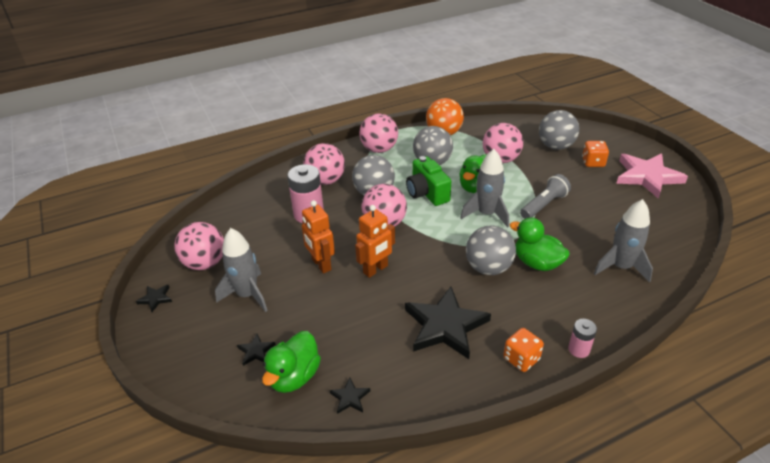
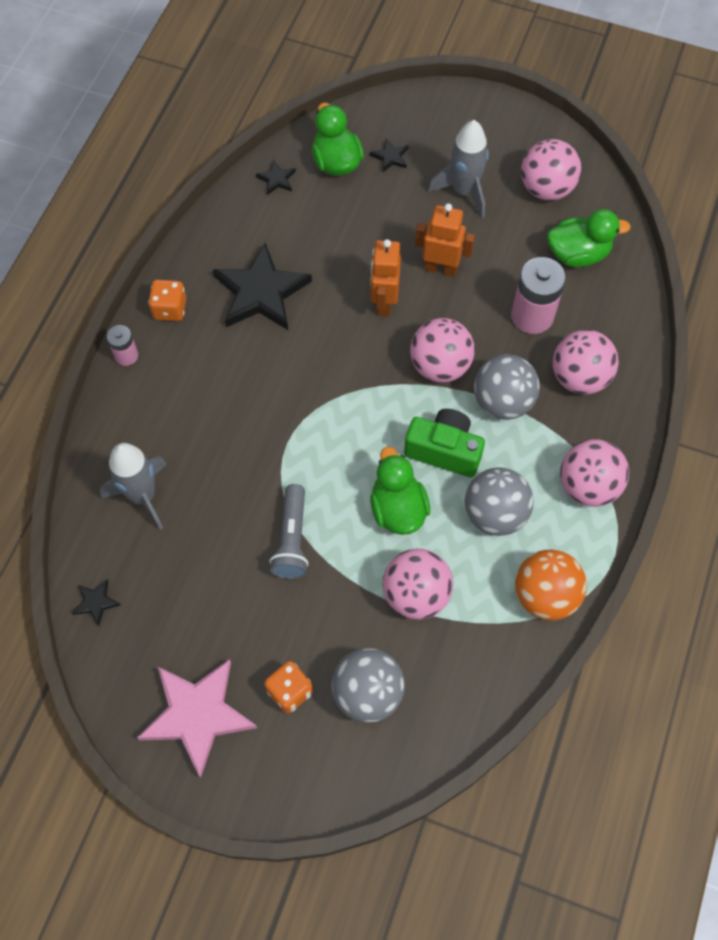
camera: 135 degrees right, 25 degrees up
black star [136,285,172,312] -> black star moved to [72,579,120,626]
grey rocket [460,149,509,228] -> none
grey ball [466,226,516,275] -> none
green duck [509,217,570,271] -> green duck moved to [547,209,631,267]

